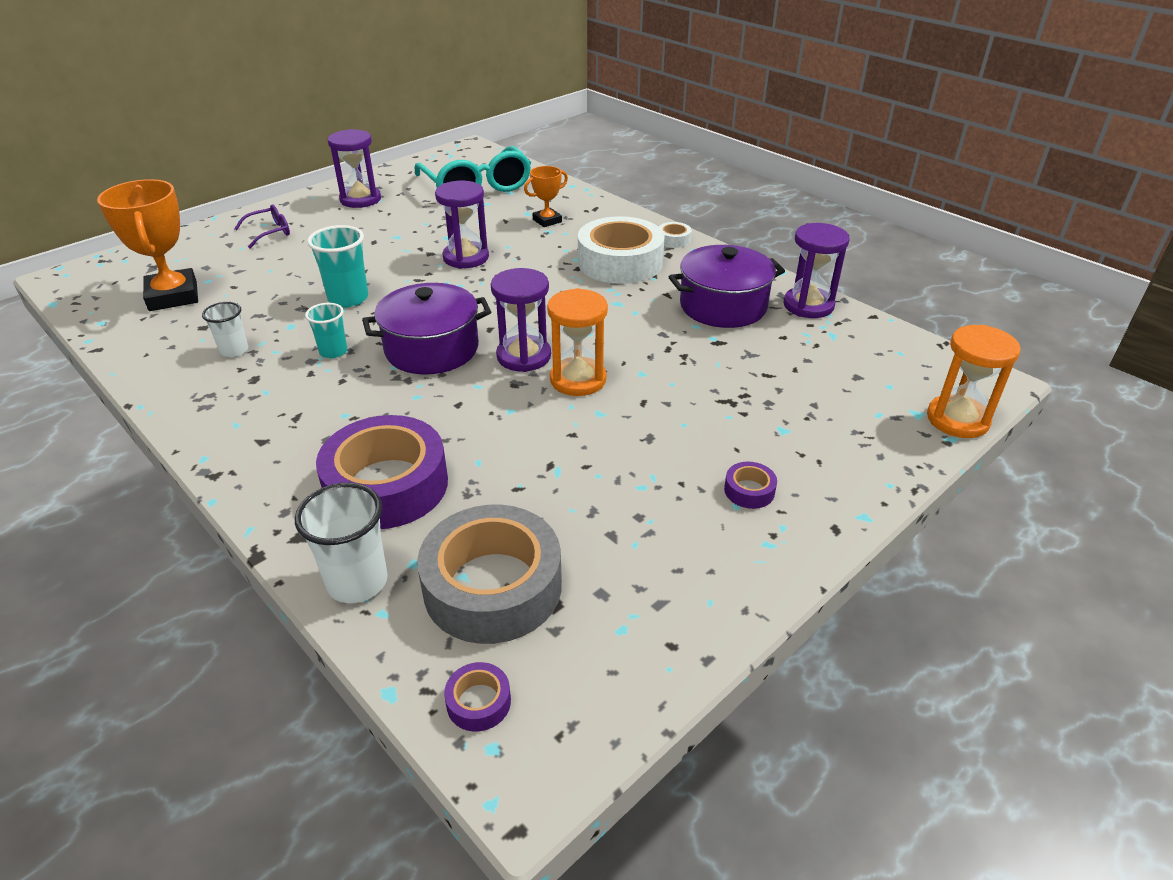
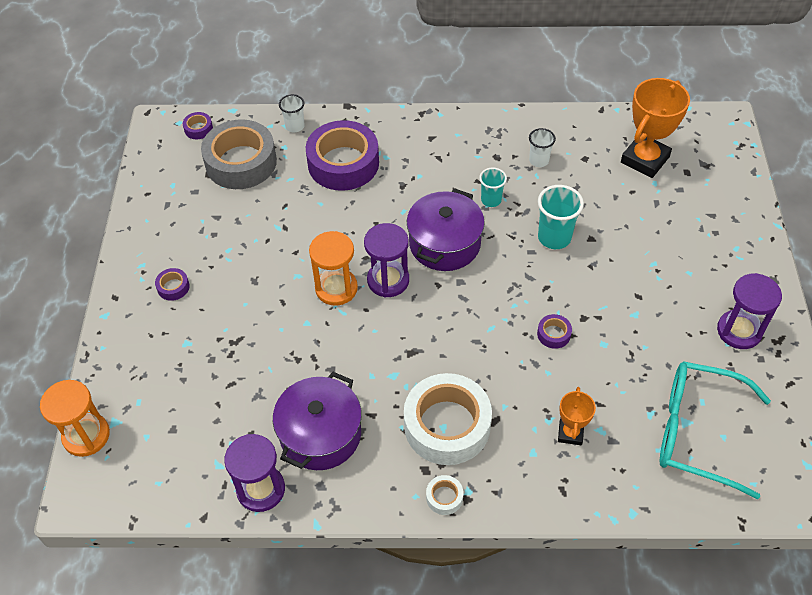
camera: 135 degrees right, 15 degrees up
orange trophy [97,179,198,311] -> orange trophy turned 75 degrees counterclockwise [621,78,690,178]
purple glasses [234,204,290,249] -> none
white cup [295,483,388,603] -> white cup [279,94,305,132], size x0.63
purple hourglass [435,181,489,269] -> purple tape [537,314,572,349]

